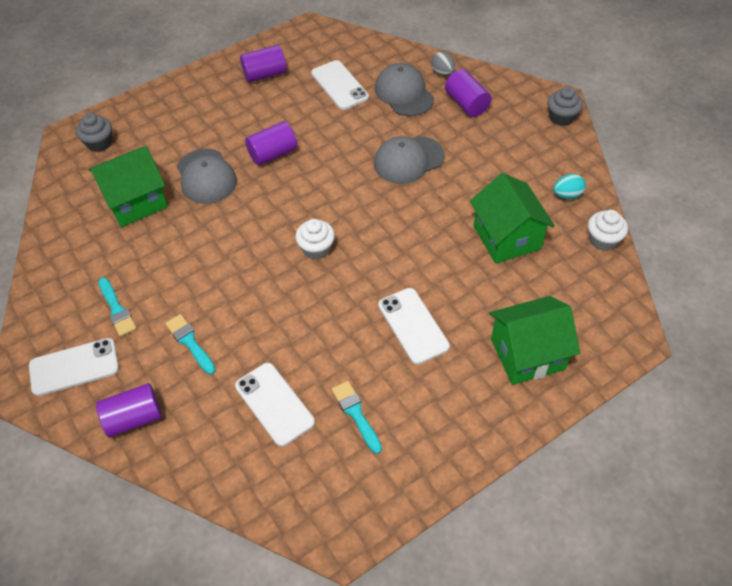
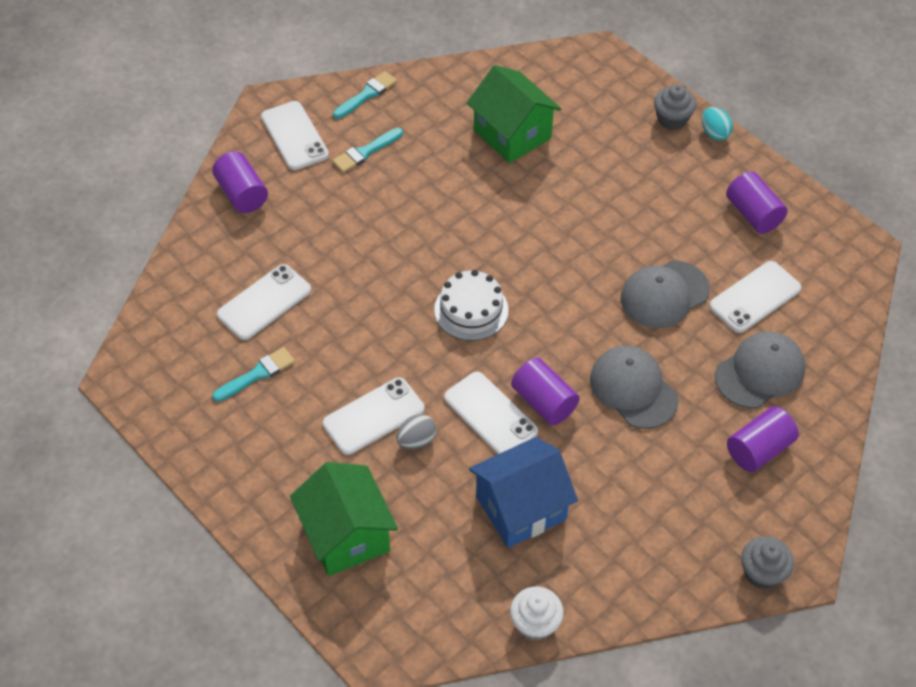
camera: 80 degrees right, 0 degrees up
grey cupcake [76,113,112,152] -> grey cupcake moved to [654,84,696,130]
turquoise brush [165,314,216,375] -> turquoise brush moved to [333,71,397,119]
grey cap [177,149,237,204] -> grey cap moved to [621,261,710,328]
purple cylinder [245,121,297,166] -> purple cylinder moved to [511,358,580,425]
white cupcake [295,219,335,260] -> white cake [434,270,509,341]
grey egg [431,52,455,76] -> grey egg moved to [396,414,437,449]
green house [470,173,555,264] -> blue house [469,437,578,548]
turquoise egg [554,174,586,199] -> turquoise egg moved to [702,107,733,141]
none -> white phone [444,372,538,454]

